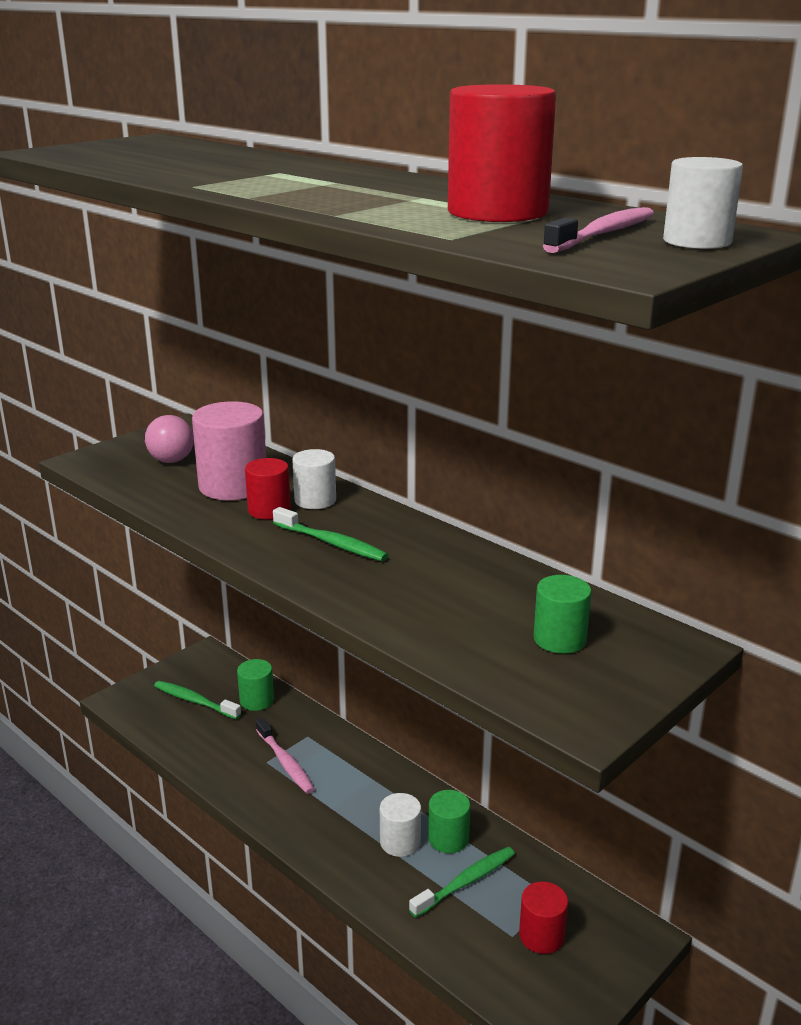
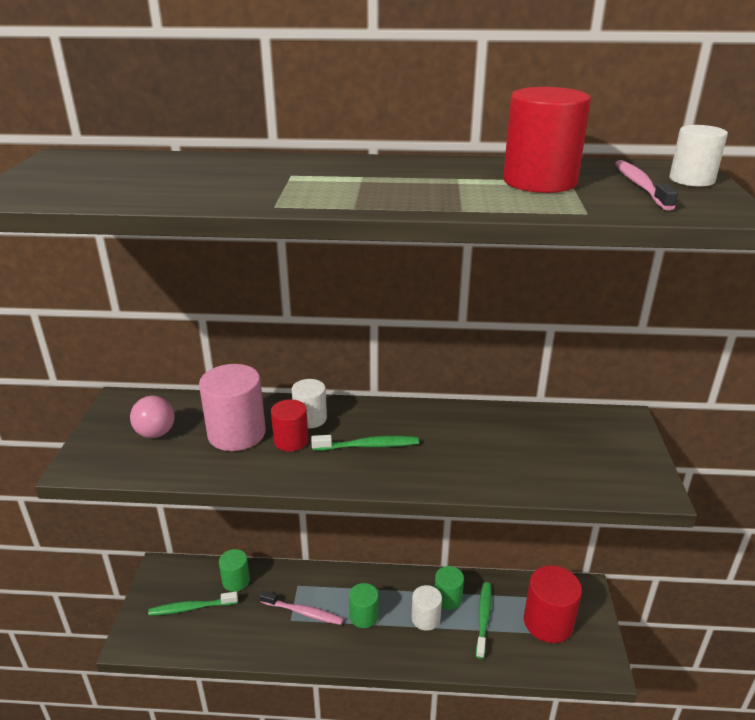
camera: 40 degrees left, 5 degrees up
red cylinder [519,882,568,954] -> red cylinder [524,565,582,643], size x1.69
green cylinder [534,575,591,654] -> green cylinder moved to [349,583,378,628]

